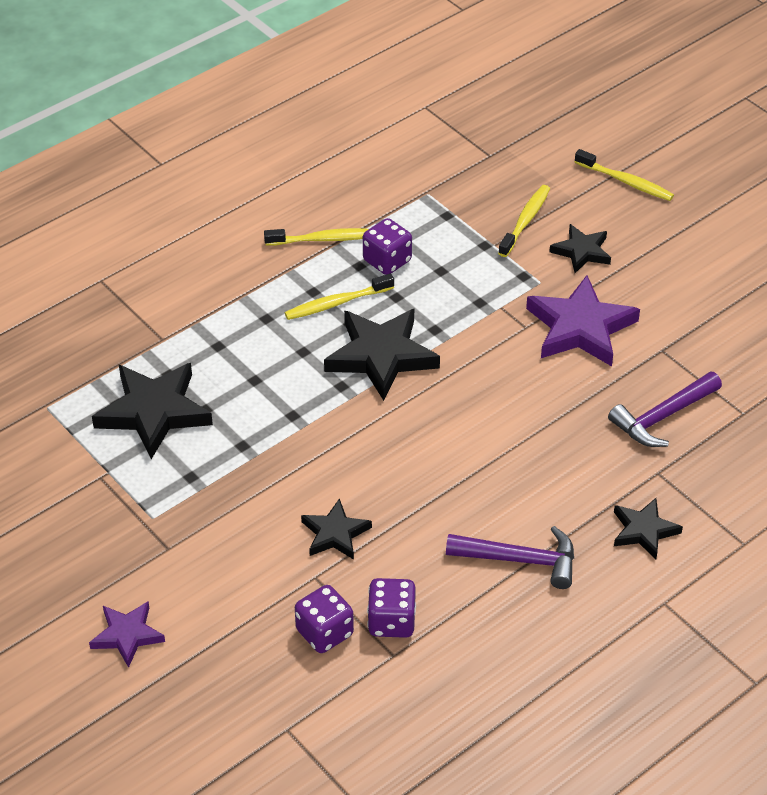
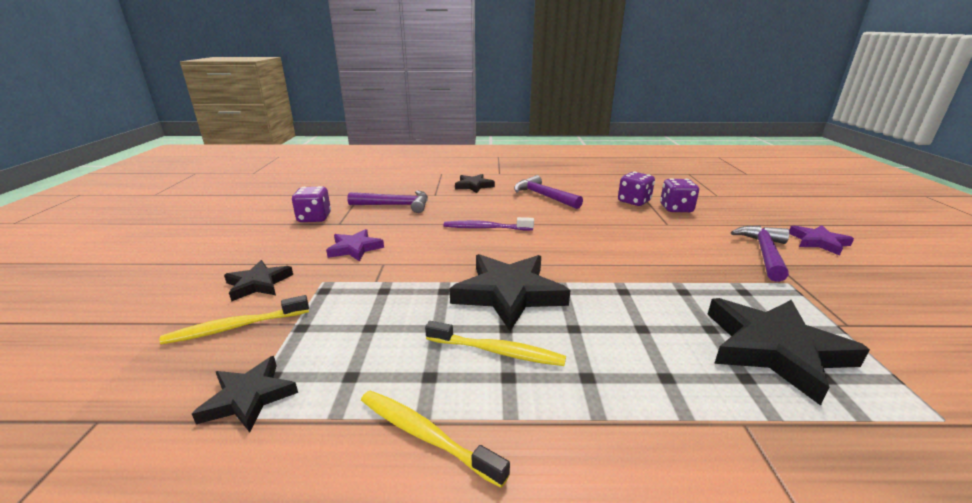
camera: 140 degrees left, 20 degrees down
black star [301,498,372,560] -> black star moved to [192,356,298,432]
purple dice [363,218,412,275] -> purple dice moved to [292,186,331,222]
purple star [526,275,640,366] -> purple star [326,229,384,261], size x0.57
yellow toothbrush [575,149,674,201] -> none
none -> purple toothbrush [444,217,534,230]
none -> purple hammer [731,226,790,282]

